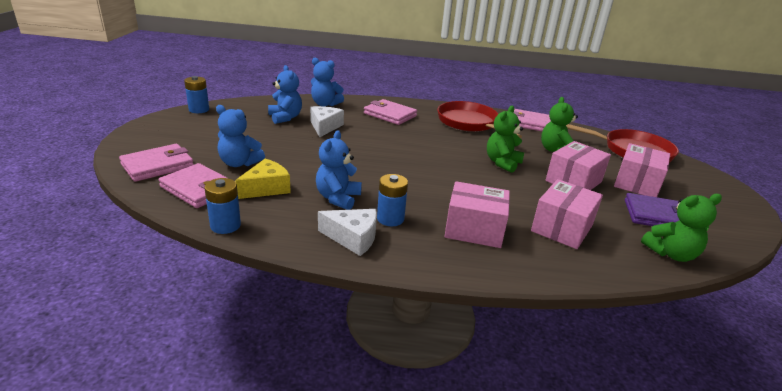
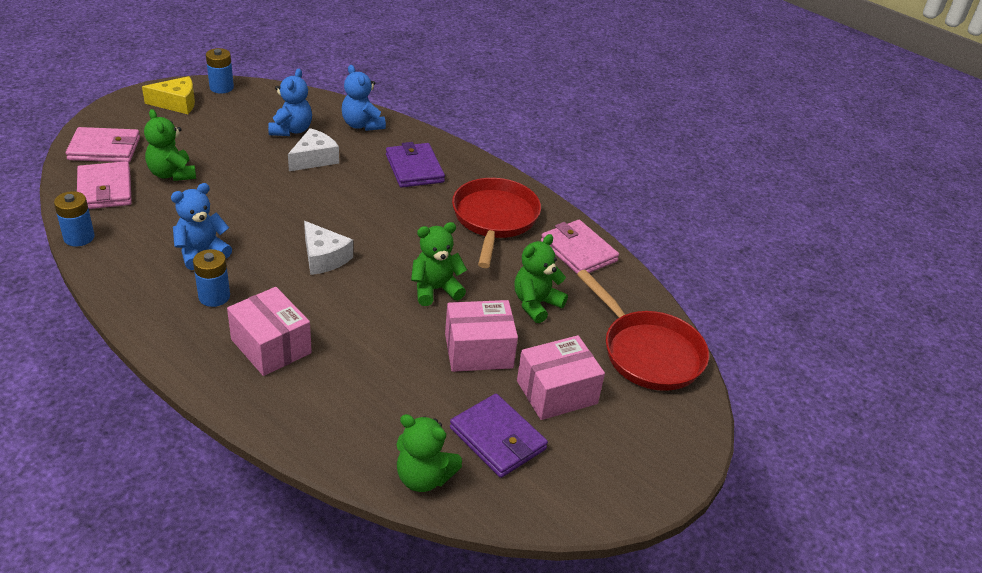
camera: 35 degrees right, 10 degrees up
blue teddy bear [216,105,265,167] -> green teddy bear [144,109,196,181]
yellow cheese [235,159,291,199] -> yellow cheese moved to [142,76,195,114]
white cheese [318,209,377,256] -> white cheese moved to [304,221,353,275]
pink wallet [364,99,417,125] -> purple wallet [386,142,445,188]
pink box [531,179,603,249] -> none

